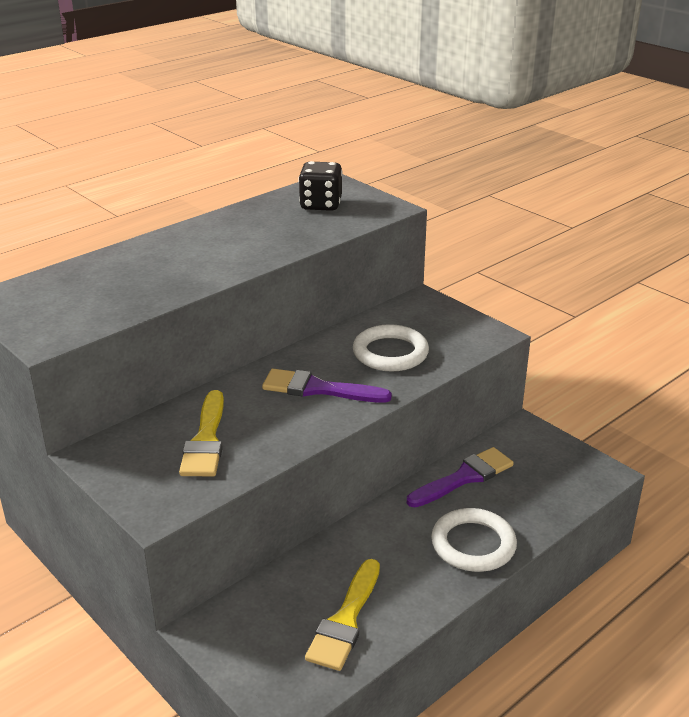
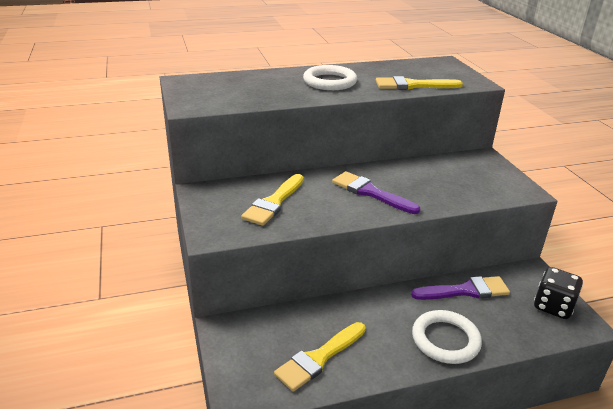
camera: 25 degrees right, 0 degrees up
black dice [298,161,342,211] -> black dice moved to [534,267,583,319]
white ring [353,324,429,372] -> white ring moved to [303,65,357,90]
none -> yellow brush [376,76,463,90]

